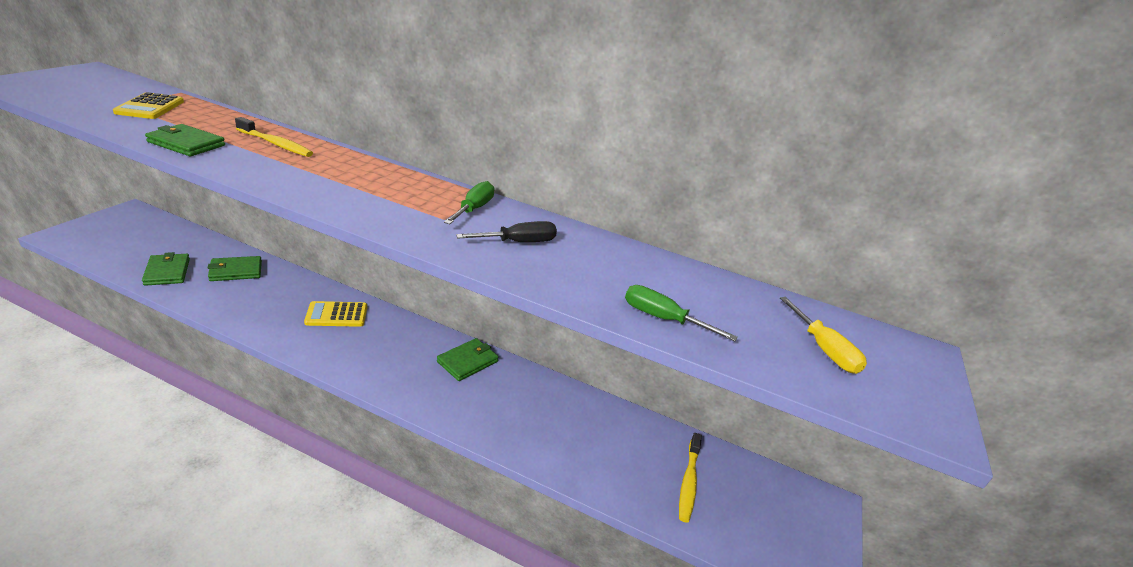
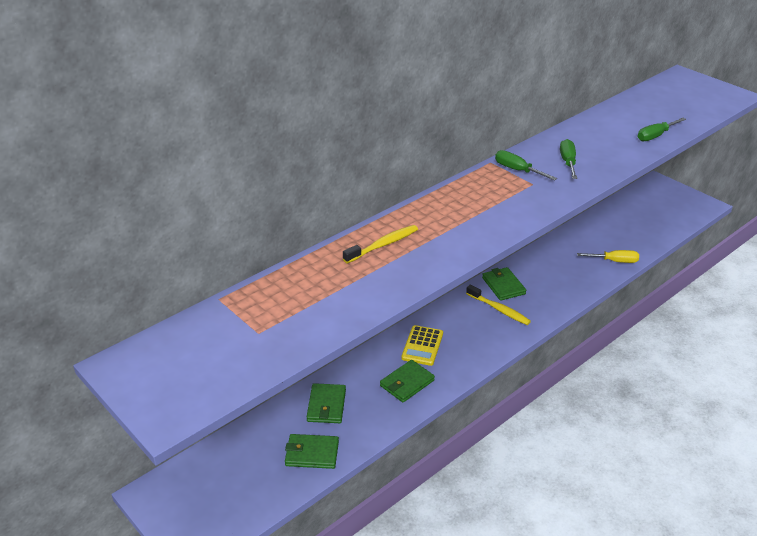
camera: 60 degrees left, 5 degrees up
yellow calculator [113,92,184,119] -> none
green wallet [145,124,225,156] -> green wallet moved to [380,360,435,403]
black screwdriver [456,221,557,242] -> green screwdriver [560,139,577,179]
yellow toothbrush [679,433,702,523] -> yellow toothbrush moved to [466,285,531,325]
yellow screwdriver [780,297,867,374] -> yellow screwdriver moved to [577,250,639,263]

